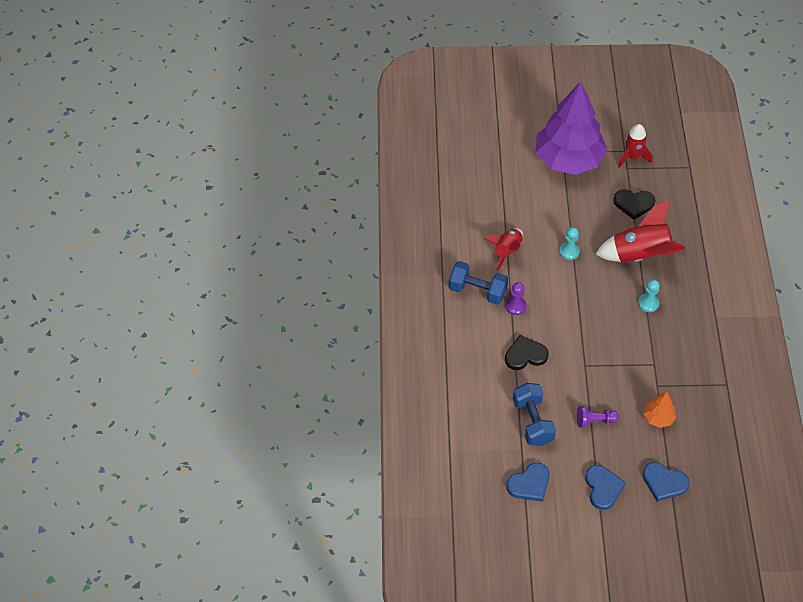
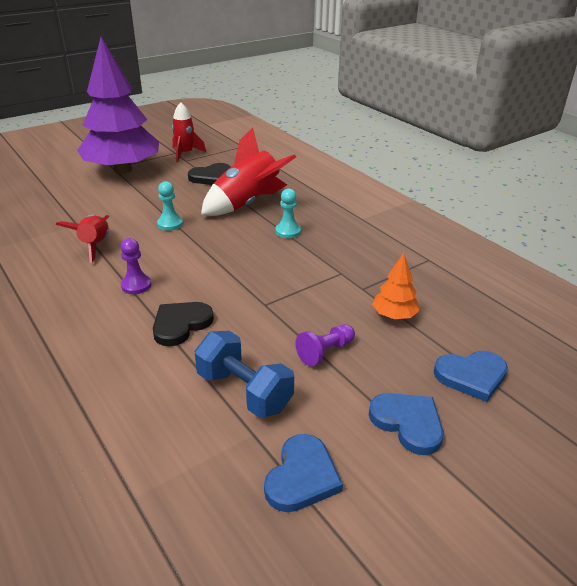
camera: 35 degrees left, 20 degrees down
blue dumbbell [448,261,508,305] -> none

